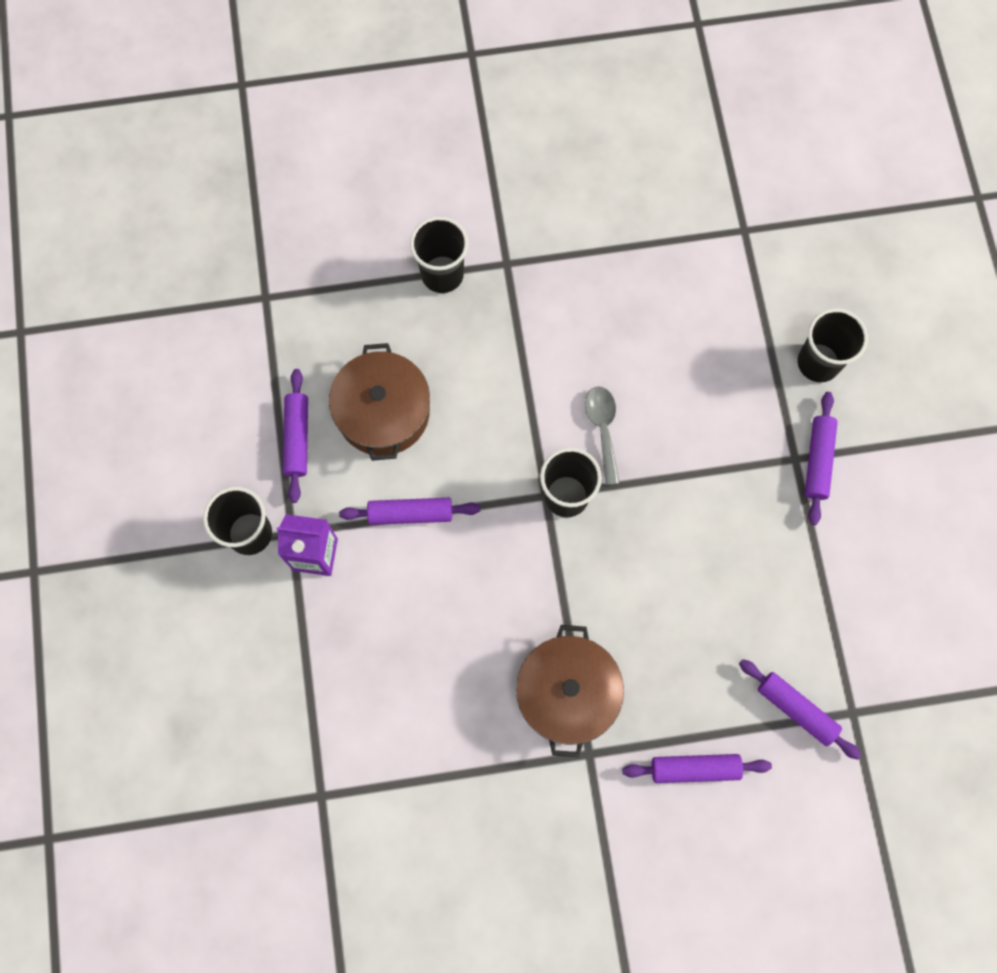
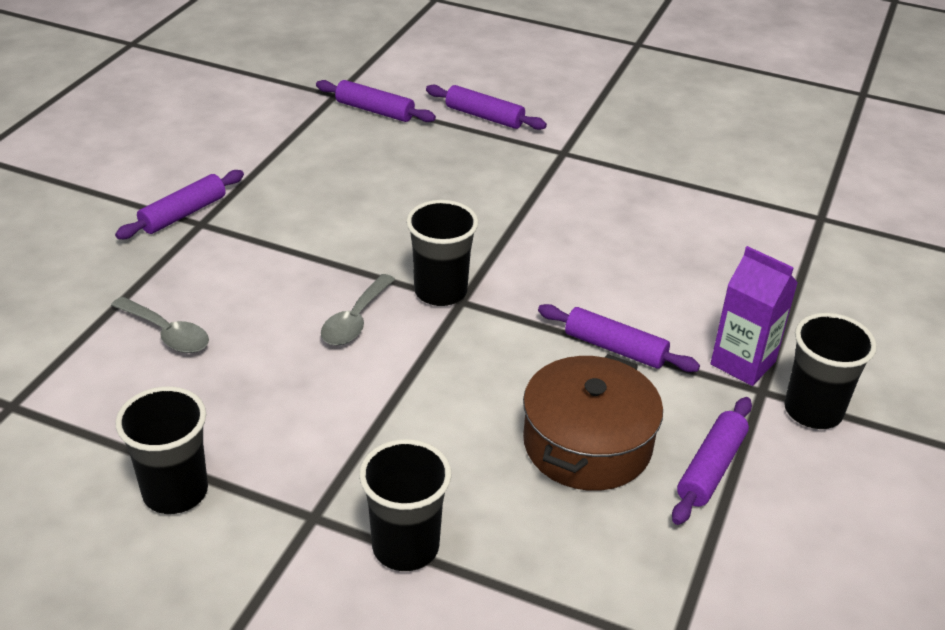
camera: 150 degrees left, 35 degrees down
brown pot [516,625,624,757] -> none
purple rolling pin [739,659,861,760] -> purple rolling pin turned 45 degrees counterclockwise [316,80,436,122]
black cup [797,308,868,382] -> black cup moved to [115,386,208,514]
none -> grey spoon [111,297,209,353]

